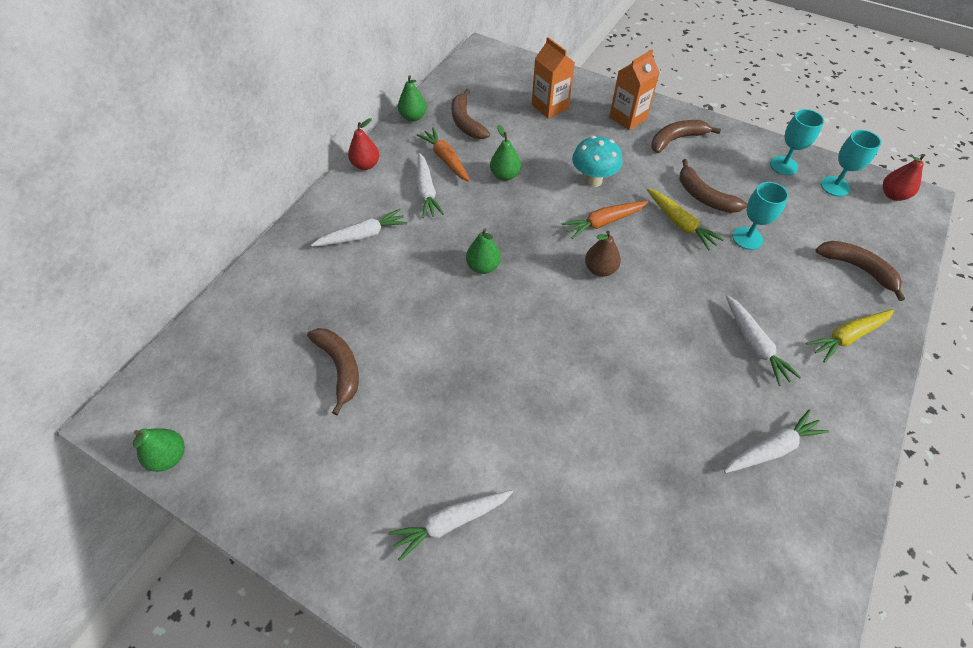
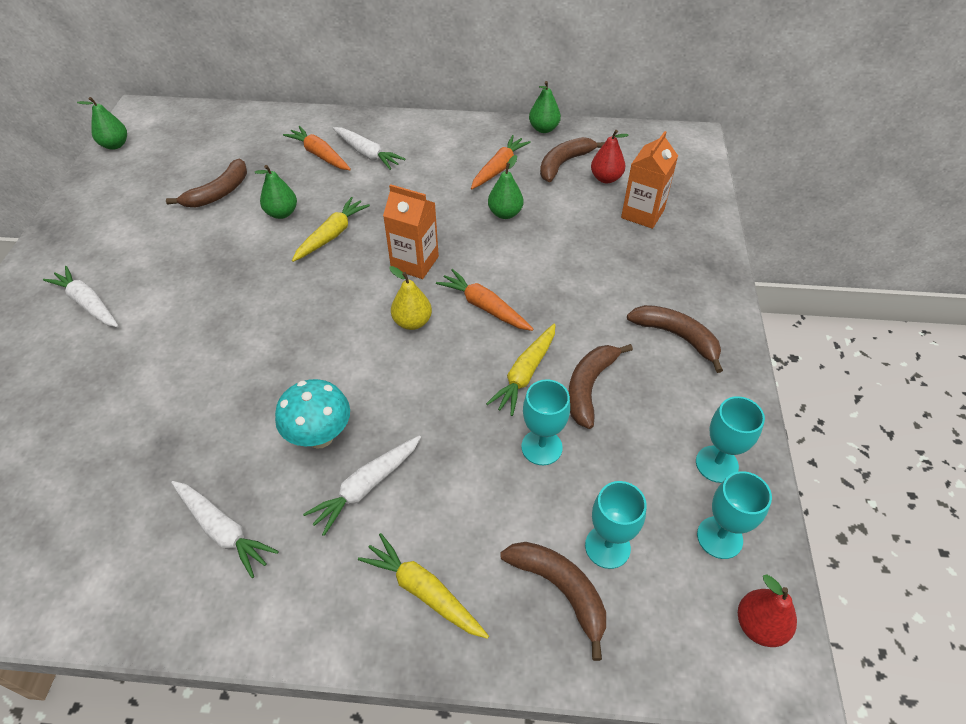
camera: 65 degrees right, 5 degrees down
red pear [348,118,379,170] -> red pear moved to [591,130,629,183]
white carrot [417,153,444,218] -> none
green pear [466,229,501,274] -> green pear moved to [255,165,297,219]
turquoise mushroom [572,136,622,187] -> turquoise mushroom moved to [275,379,350,449]
brown pear [585,231,621,277] -> yellow pear [389,266,432,330]
orange carton [609,50,660,130] -> orange carton moved to [383,184,439,279]
brown banana [816,241,905,301] -> brown banana turned 60 degrees counterclockwise [500,542,606,661]
none -> orange carrot [283,126,351,170]
none -> yellow carrot [292,197,370,262]
none -> turquoise goblet [585,481,647,569]

